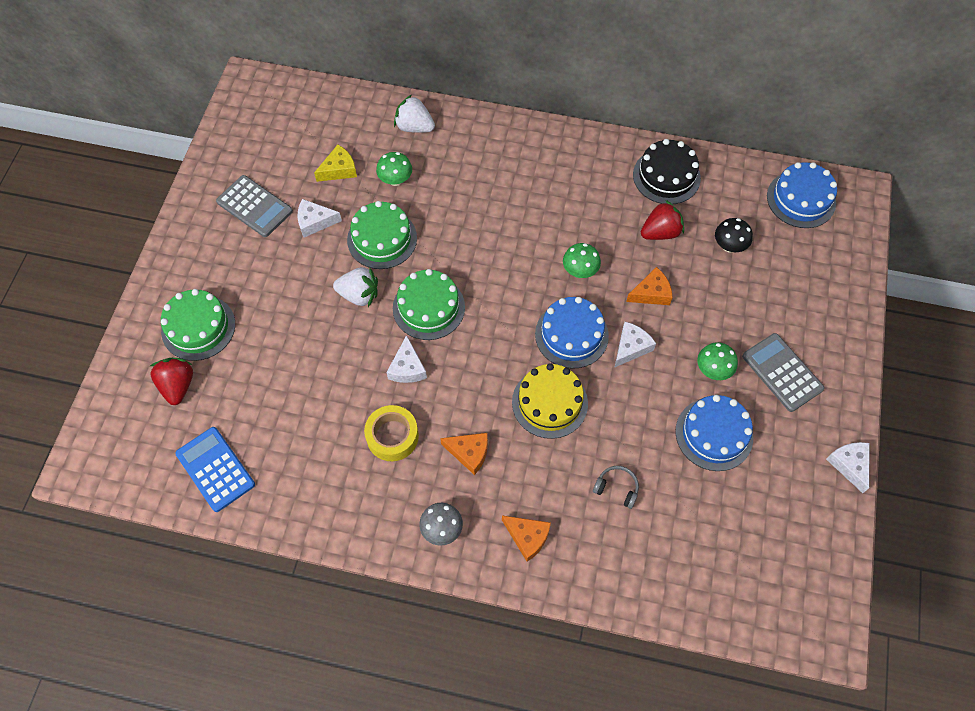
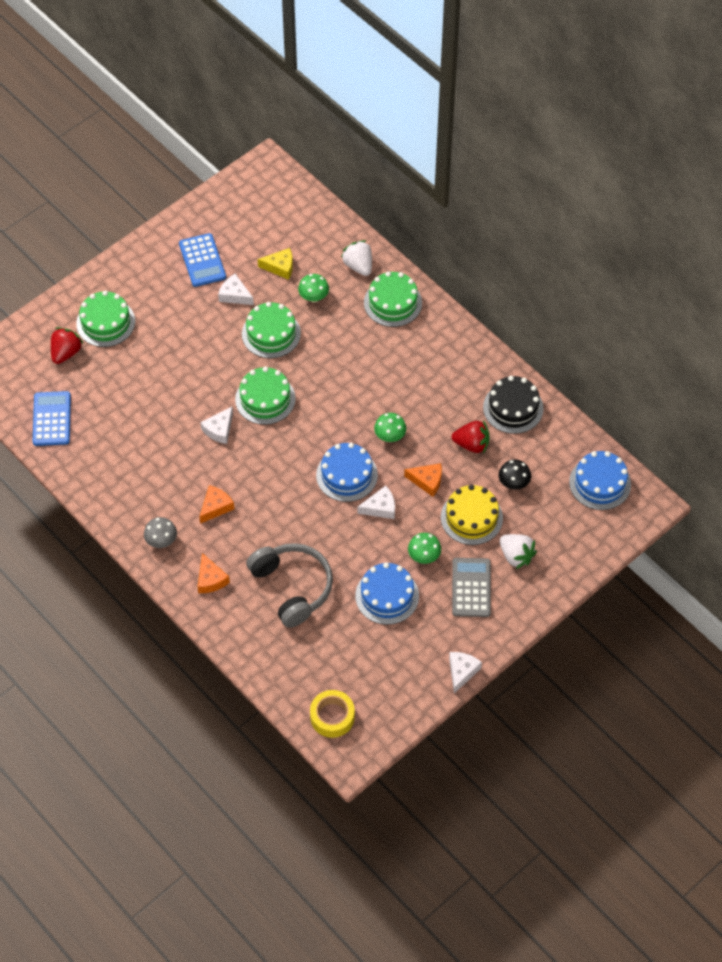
camera: 35 degrees right, 5 degrees down
grey calculator [216,175,293,237] -> blue calculator [179,233,226,287]
white strawberry [333,267,378,307] -> white strawberry moved to [500,534,537,569]
yellow tape [364,405,419,461] -> yellow tape moved to [310,690,355,738]
orange cheese [440,433,488,475] -> orange cheese turned 105 degrees counterclockwise [199,485,234,524]
yellow cake [512,363,588,439] -> yellow cake moved to [441,485,503,545]
grey headphones [593,466,639,509] -> grey headphones [246,543,333,628], size x2.42
none -> green cake [364,271,422,327]

